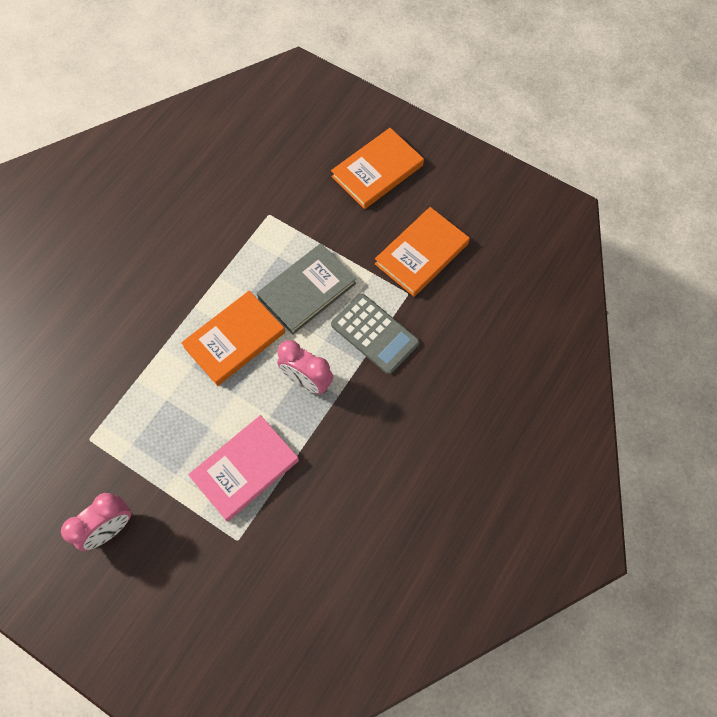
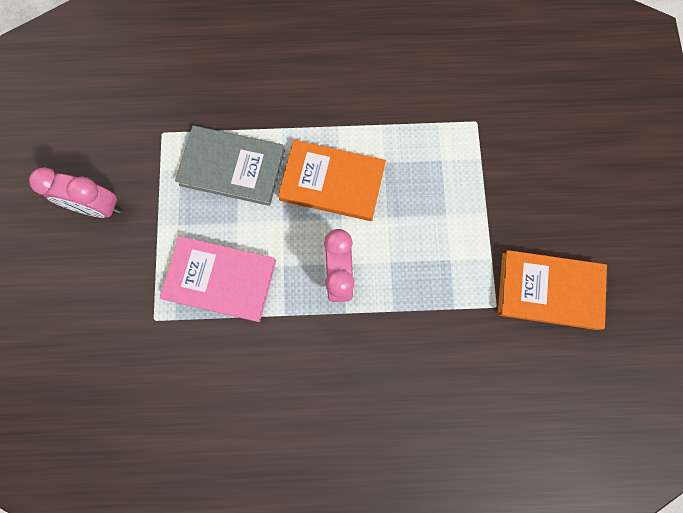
camera: 55 degrees right, 10 degrees up
grey book [257,243,356,335] -> grey book moved to [175,126,285,206]
orange book [331,128,424,209] -> none
grey calculator [331,293,419,374] -> none

